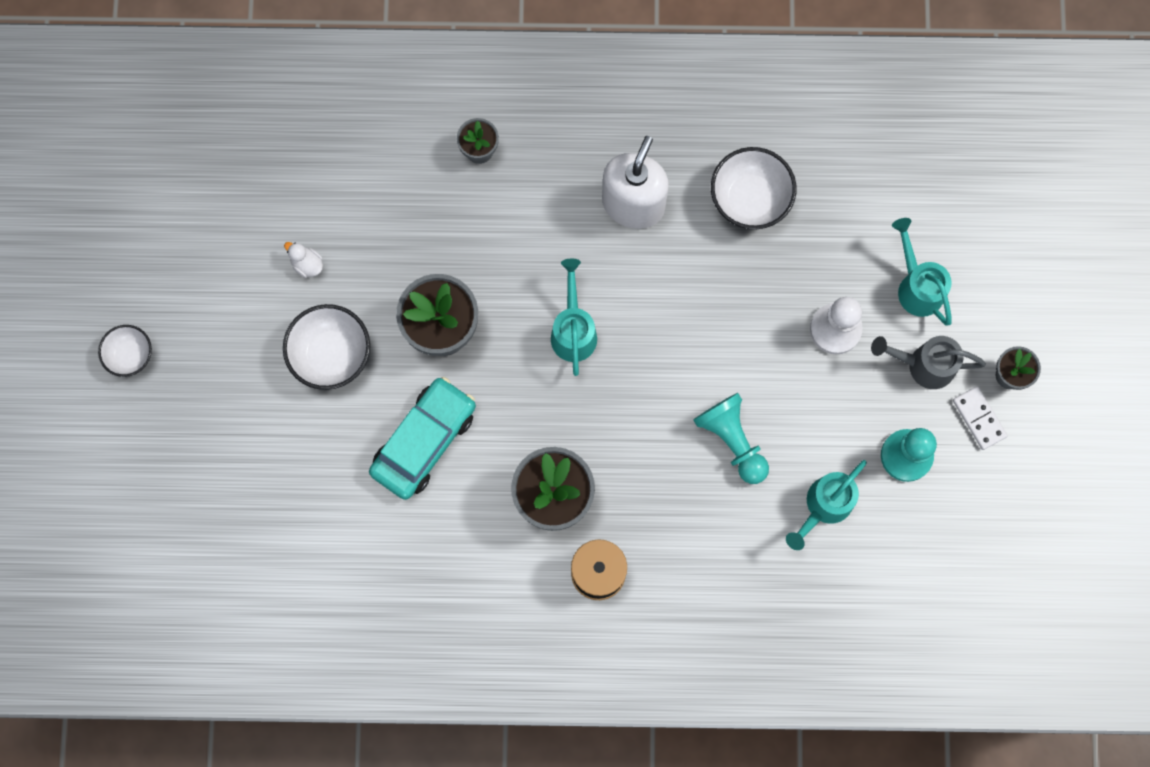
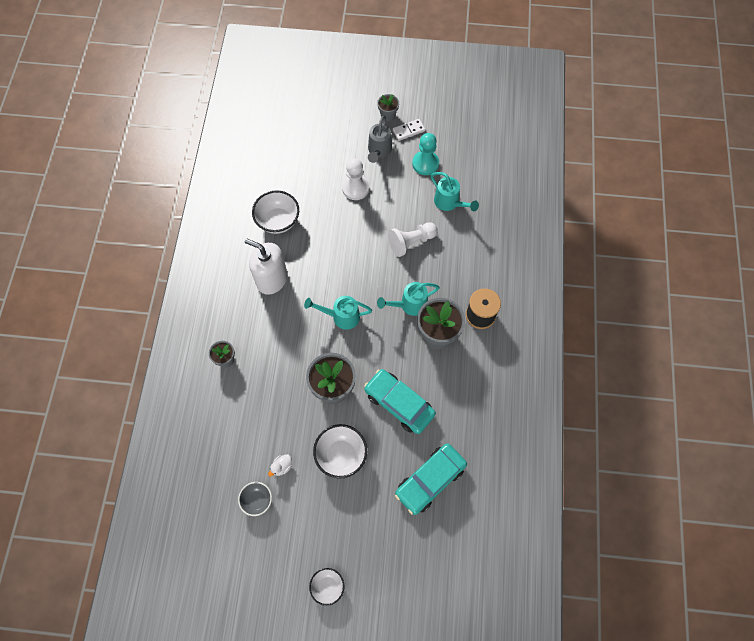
camera: 85 degrees left, 10 degrees down
turquoise pawn [693,393,769,484] -> white pawn [388,222,437,257]
turquoise watering can [892,218,952,326] -> turquoise watering can moved to [377,282,440,316]
none -> grey bowl [238,482,272,516]
none -> turquoise car [395,443,467,515]

